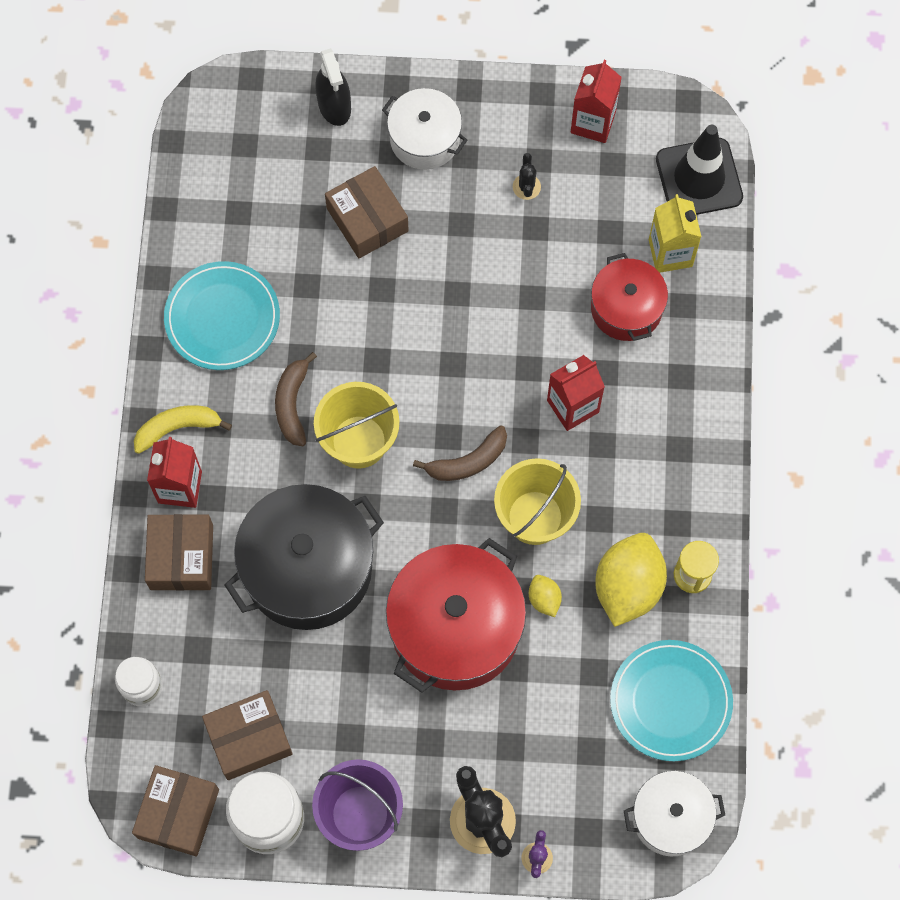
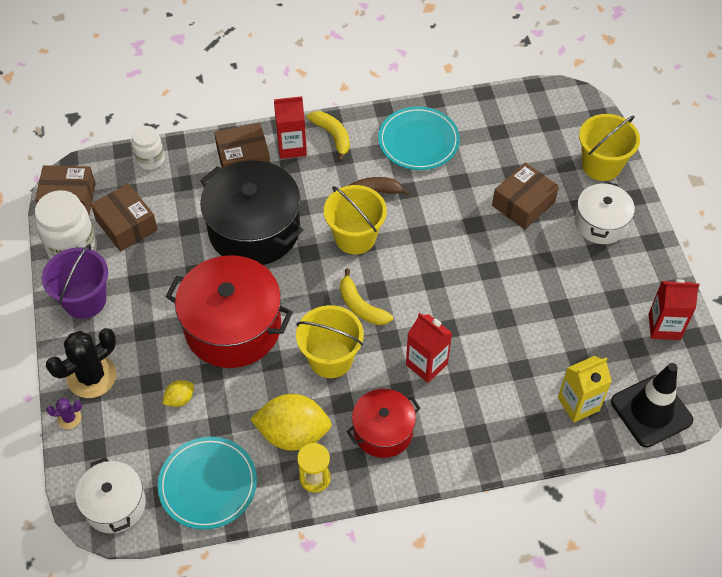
camera: 75 degrees right, 15 degrees down
black spray bottle [315,48,351,126] -> yellow bucket [579,114,640,181]
brown banana [413,425,507,481] -> yellow banana [340,268,393,325]
black cactus [513,153,541,200] -> none
yellow lemon [529,575,562,617] -> yellow lemon moved to [162,380,194,407]
red pot [591,253,668,341] -> red pot moved to [346,389,421,458]

